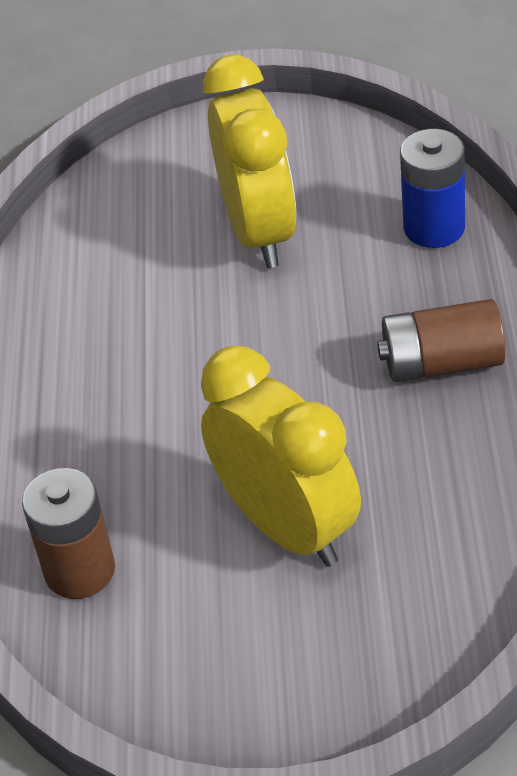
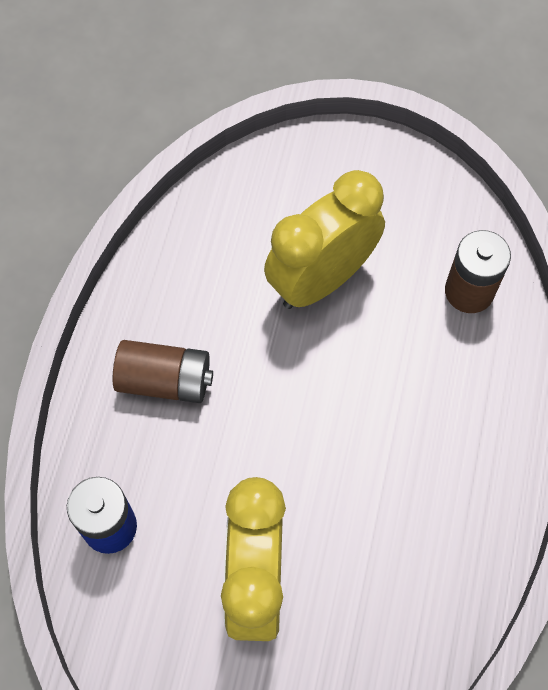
camera: 170 degrees left, 20 degrees up
yellow clock [201,346,361,567] -> yellow clock turned 75 degrees clockwise [264,170,385,309]

